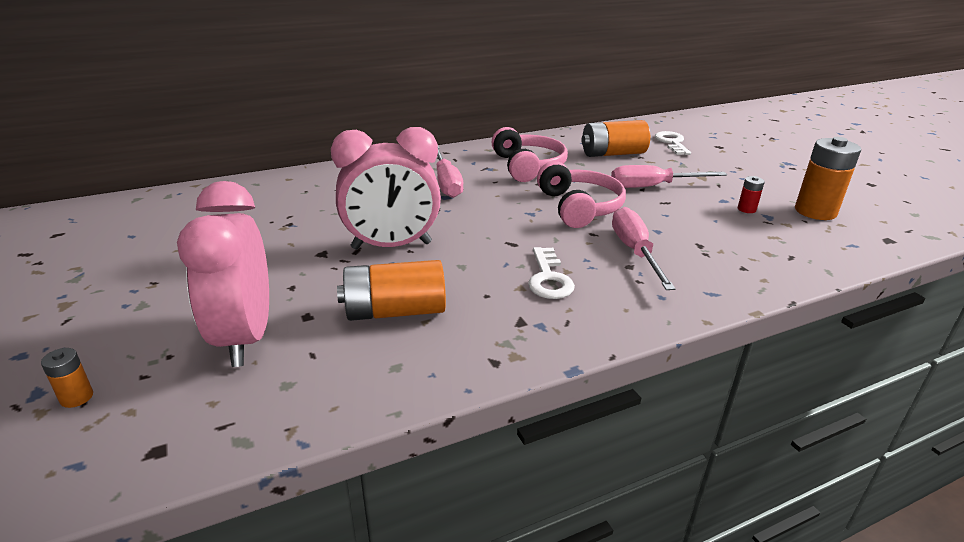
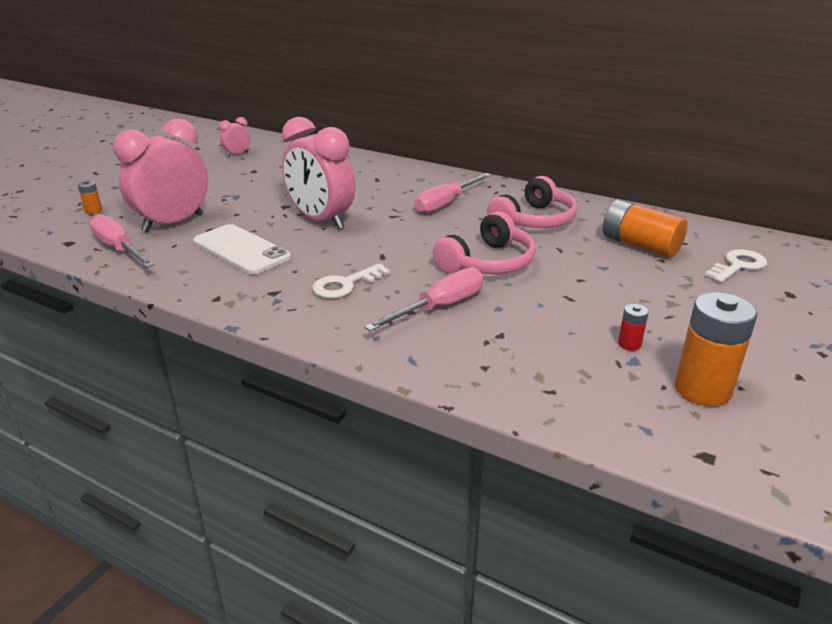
camera: 55 degrees right, 0 degrees up
orange battery [337,260,446,321] -> white phone [193,224,291,275]
pink screwdriver [611,165,727,188] -> pink screwdriver moved to [90,214,155,268]
none -> pink clock [219,117,251,157]

